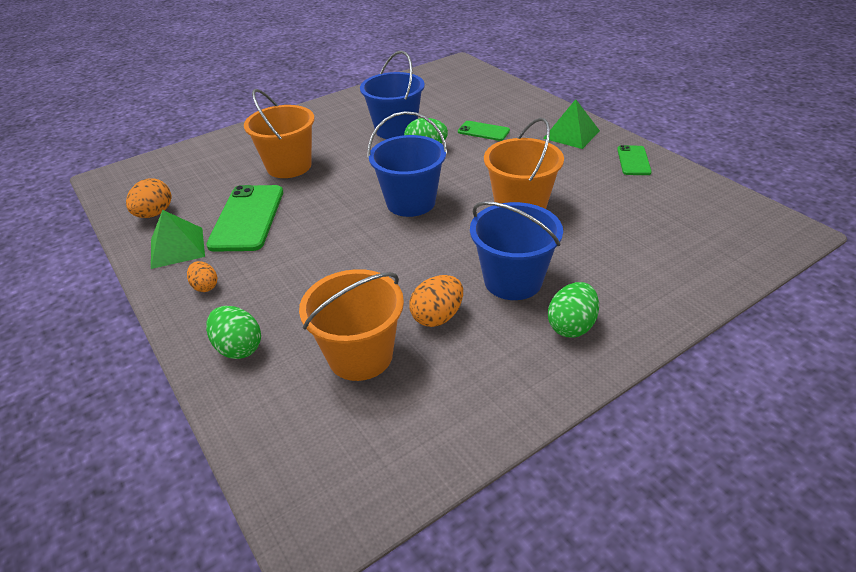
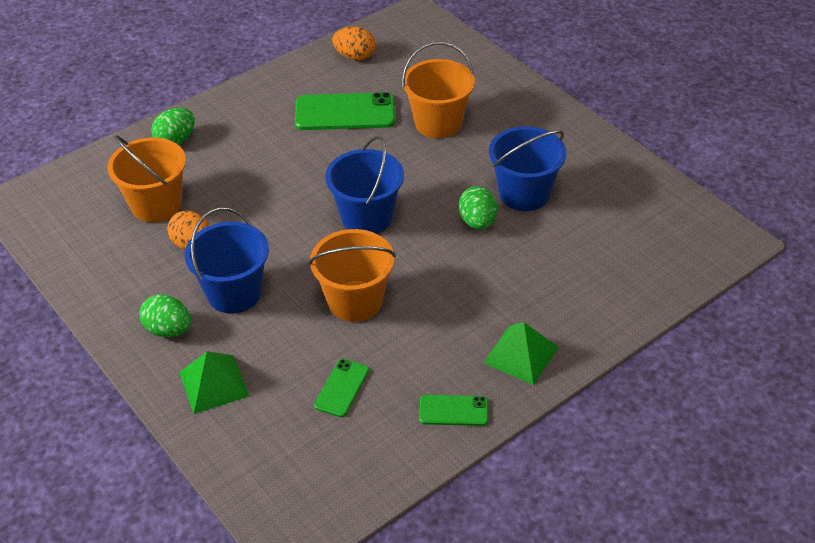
camera: 85 degrees right, 5 degrees up
green pyramid [151,210,205,269] -> green pyramid moved to [179,351,249,414]
orange egg [187,261,217,292] -> none
green phone [458,121,510,141] -> green phone moved to [314,359,369,417]

